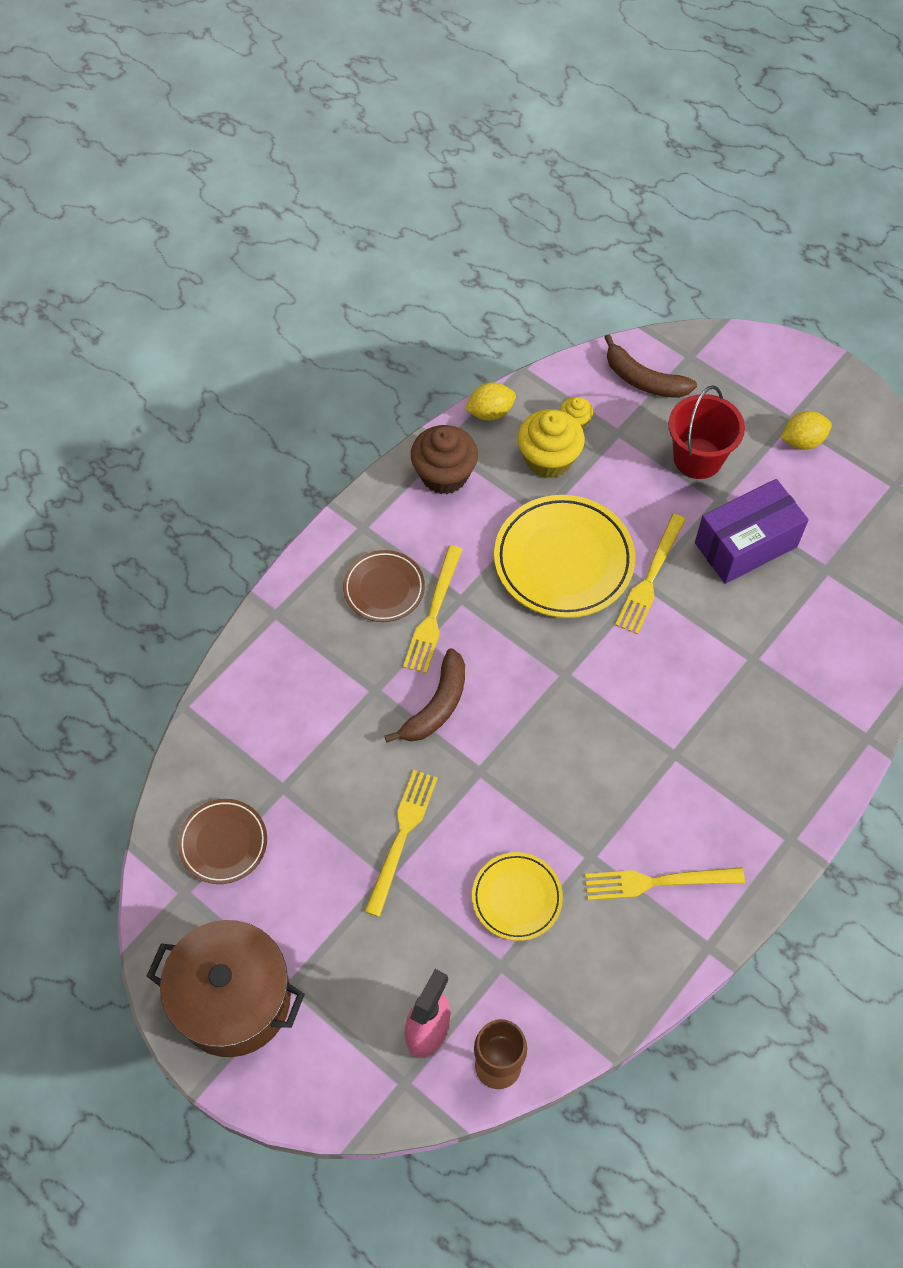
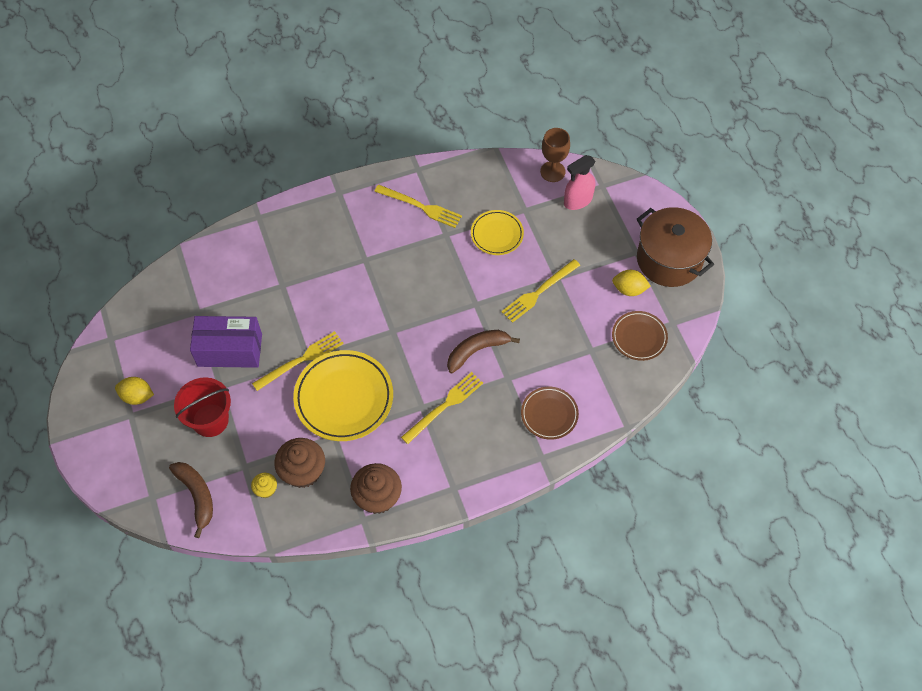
camera: 150 degrees left, 0 degrees up
brown plate [343,550,425,622] -> brown plate moved to [521,387,579,440]
yellow lemon [465,382,516,421] -> yellow lemon moved to [612,270,651,296]
yellow cupcake [517,409,585,478] -> brown cupcake [274,438,325,488]

